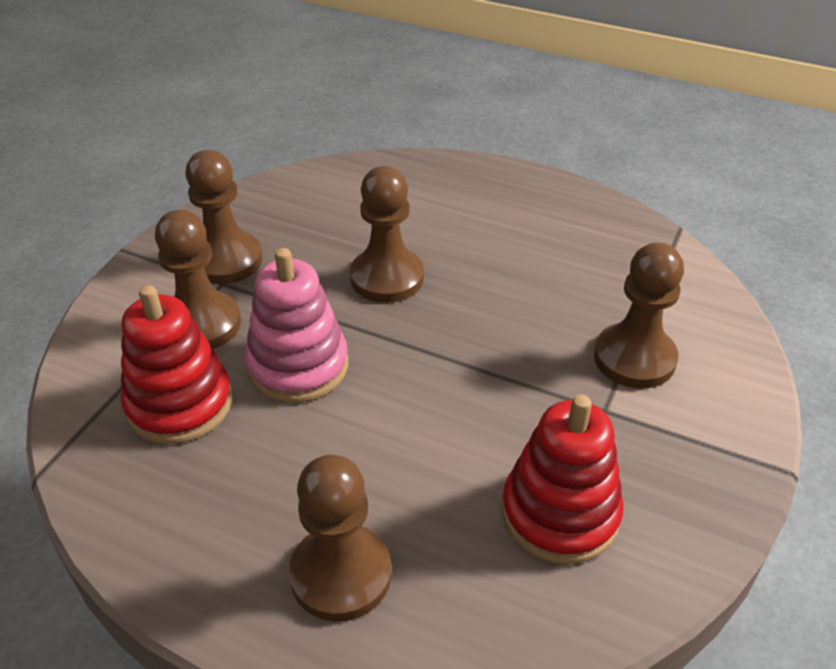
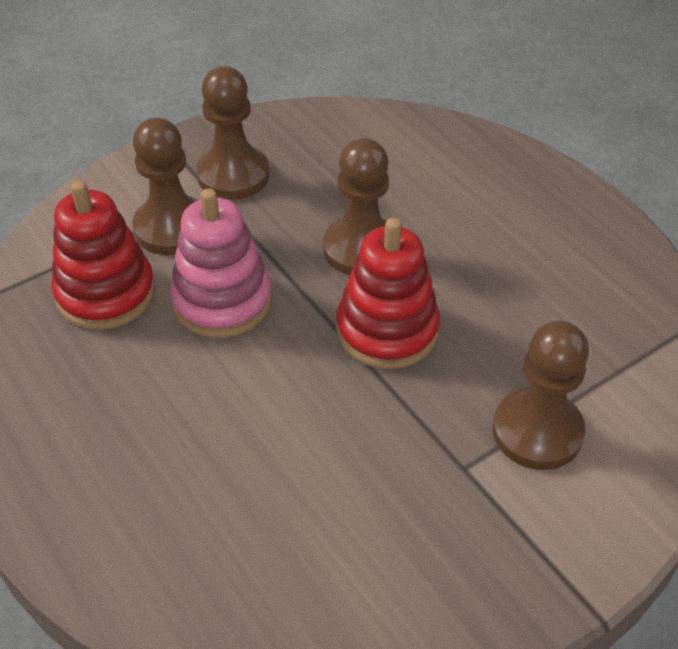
camera: 30 degrees right, 5 degrees up
brown pawn [289,455,391,622] -> none
red stacking toy [502,395,623,564] -> red stacking toy moved to [336,218,440,369]

